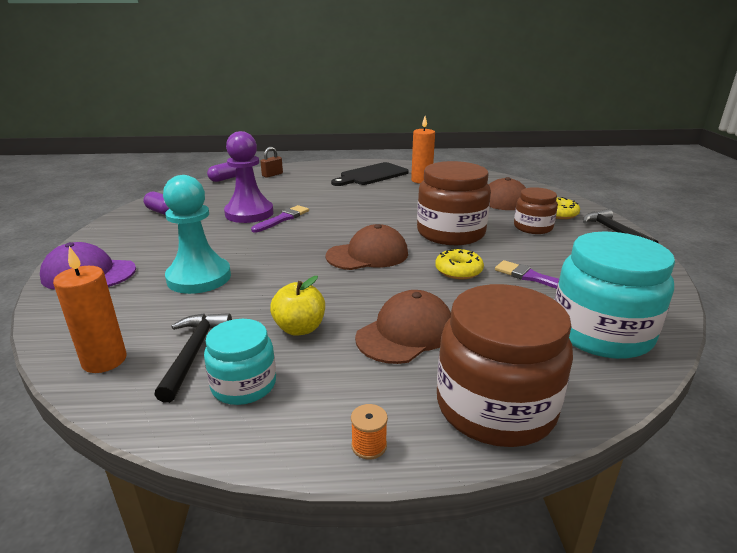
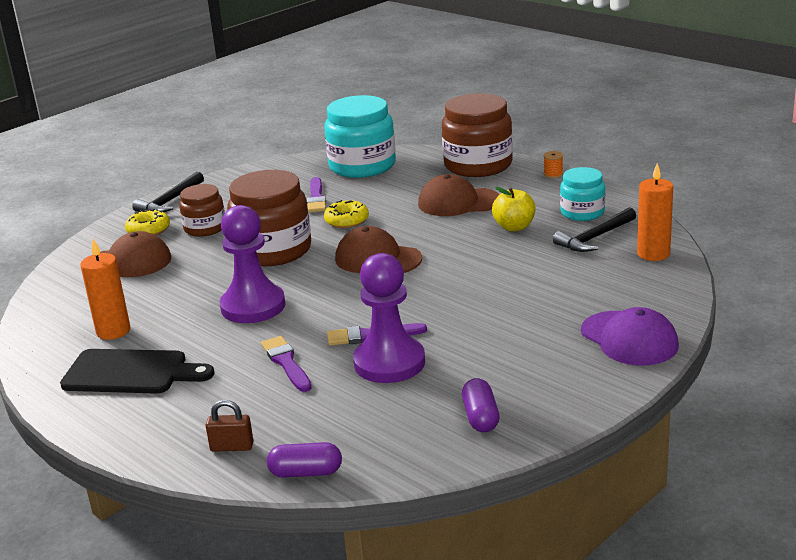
camera: 130 degrees left, 0 degrees up
turquoise pawn [163,175,231,294] -> none
none -> purple pawn [220,205,285,323]
none -> purple brush [261,336,312,392]

